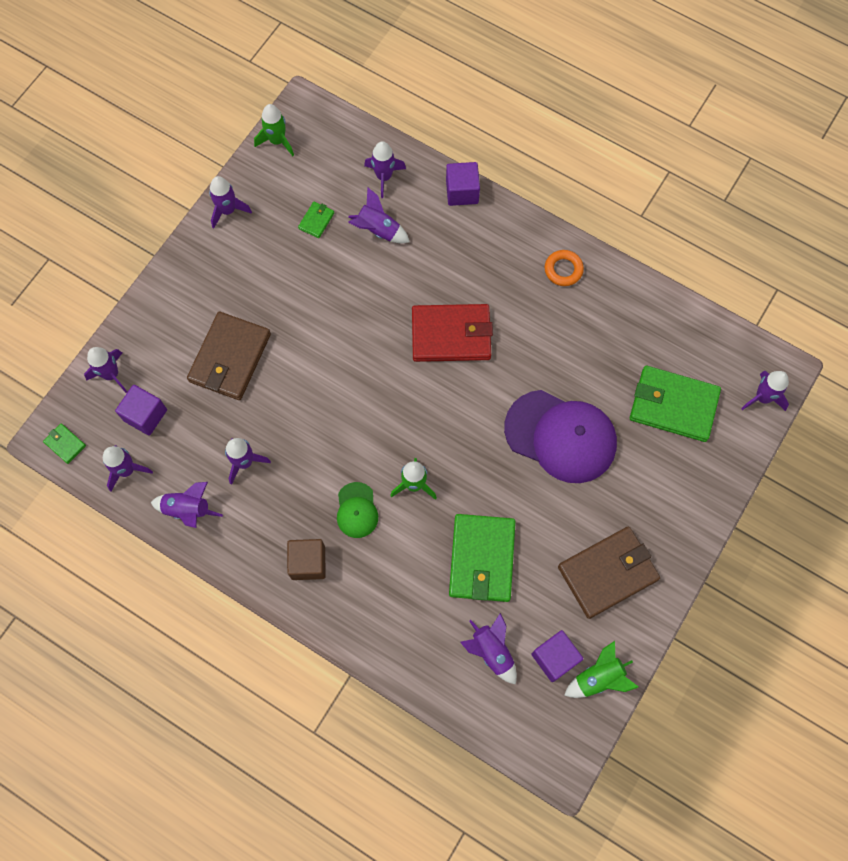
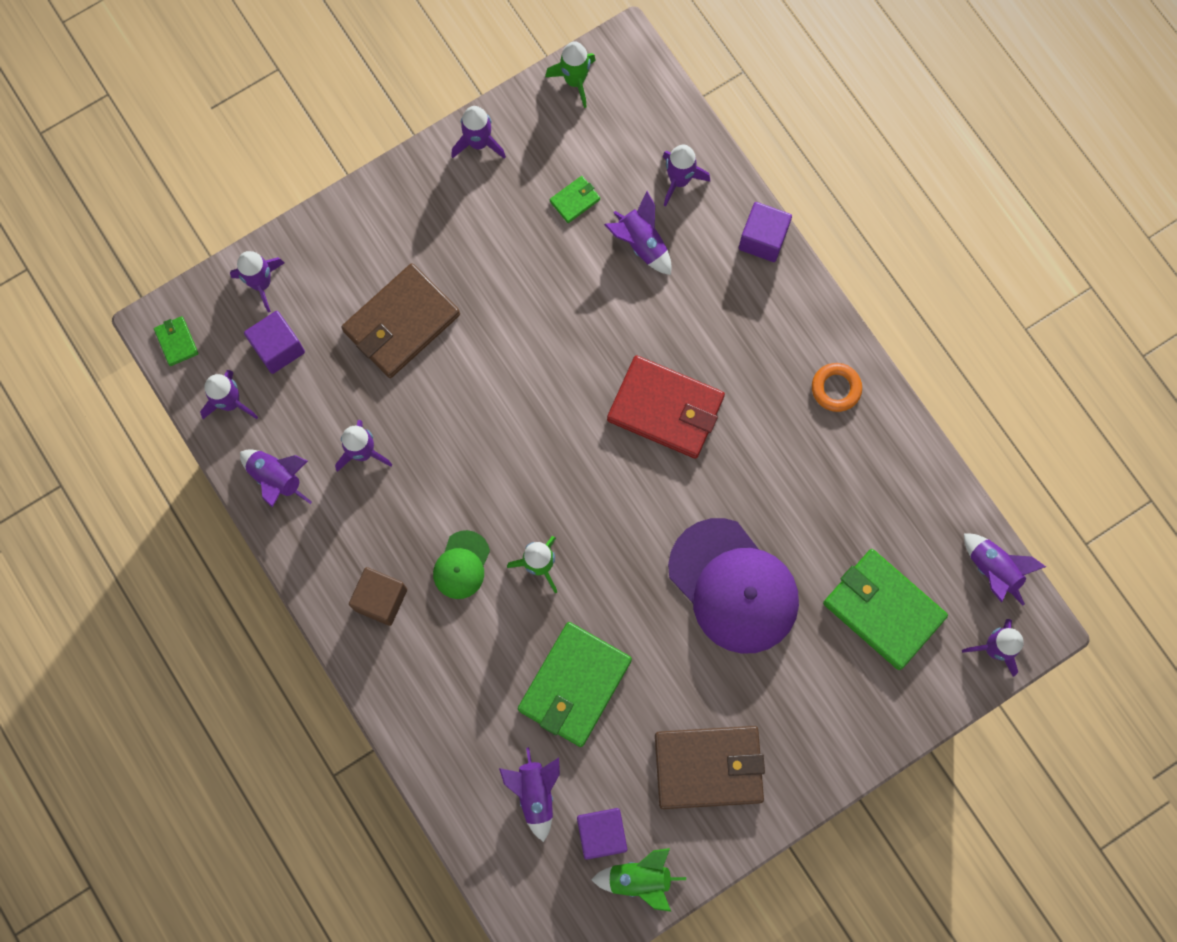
camera: 25 degrees right, 5 degrees up
none -> purple rocket [964,533,1046,605]

